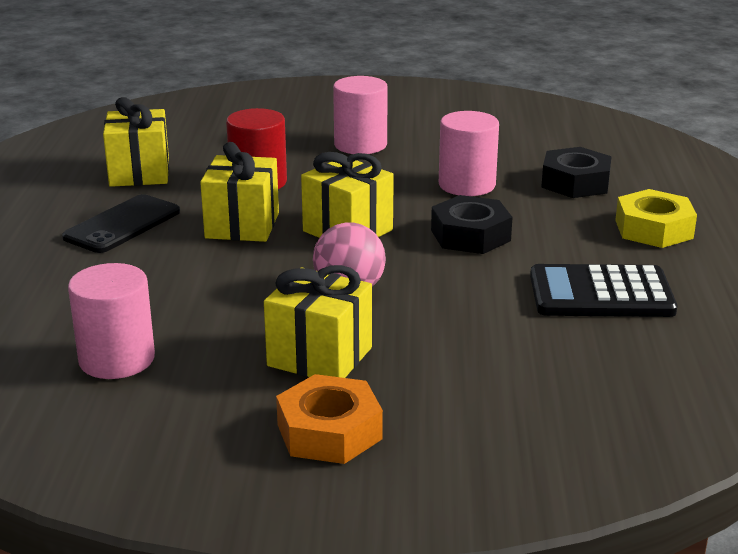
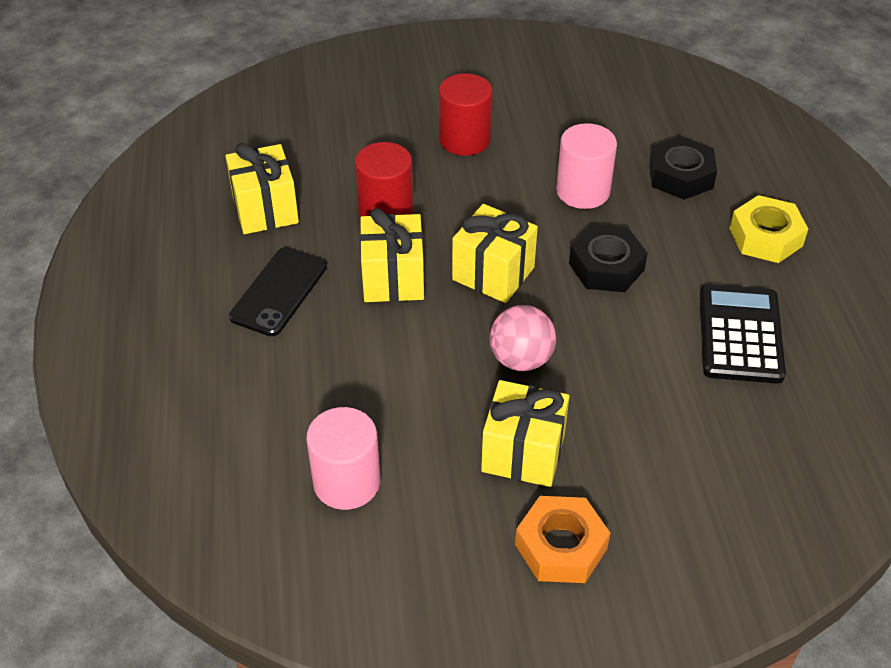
camera: 10 degrees left, 20 degrees up
pink cylinder [333,76,388,154] -> red cylinder [439,73,493,156]
black calculator [530,264,677,317] -> black calculator turned 105 degrees clockwise [700,284,786,384]

